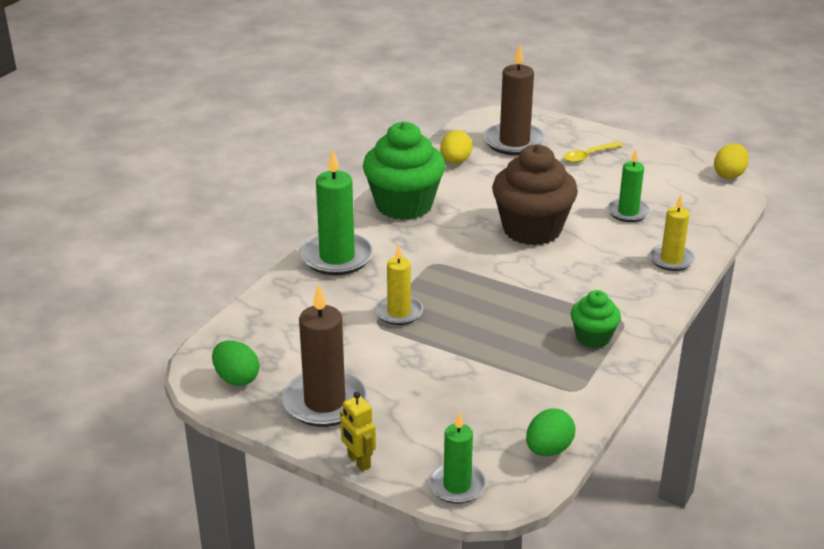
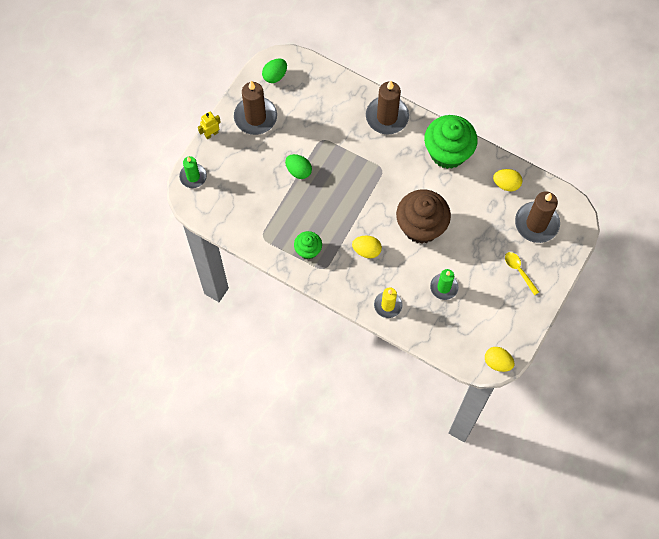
camera: 90 degrees right, 35 degrees up
green candle [300,150,374,275] -> brown candle [366,81,409,134]
yellow candle [375,245,423,325] -> none
green egg [526,408,575,456] -> green egg moved to [285,154,312,179]
none -> yellow egg [352,236,382,258]

